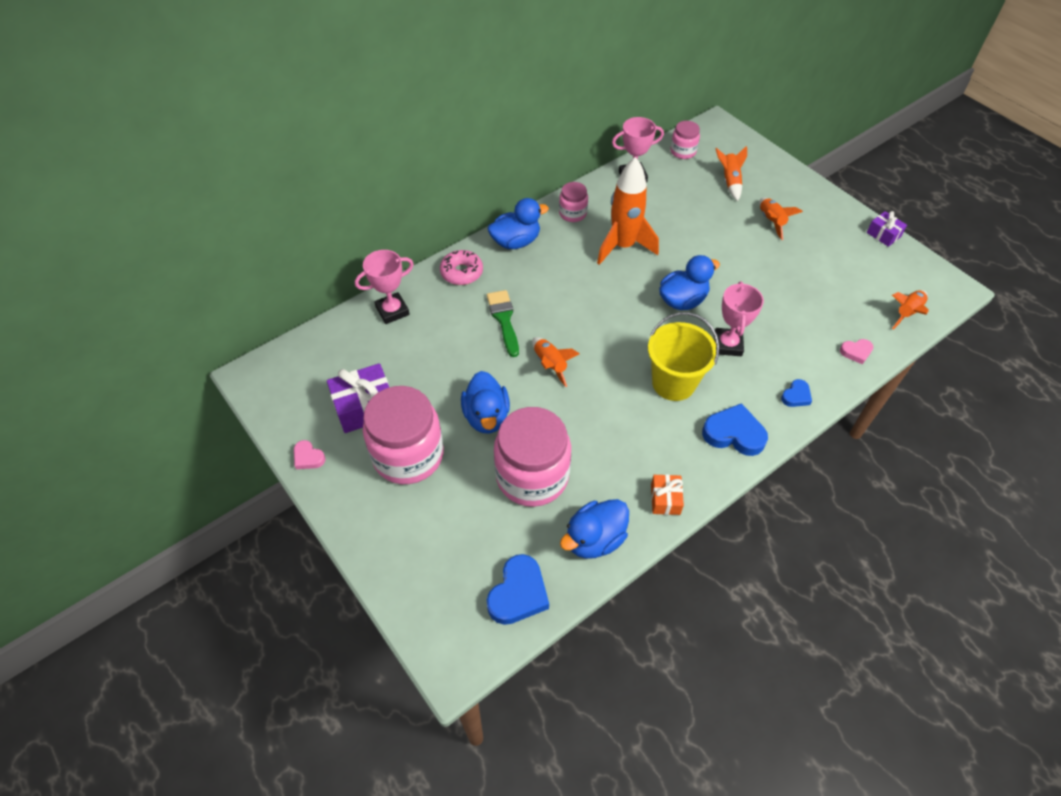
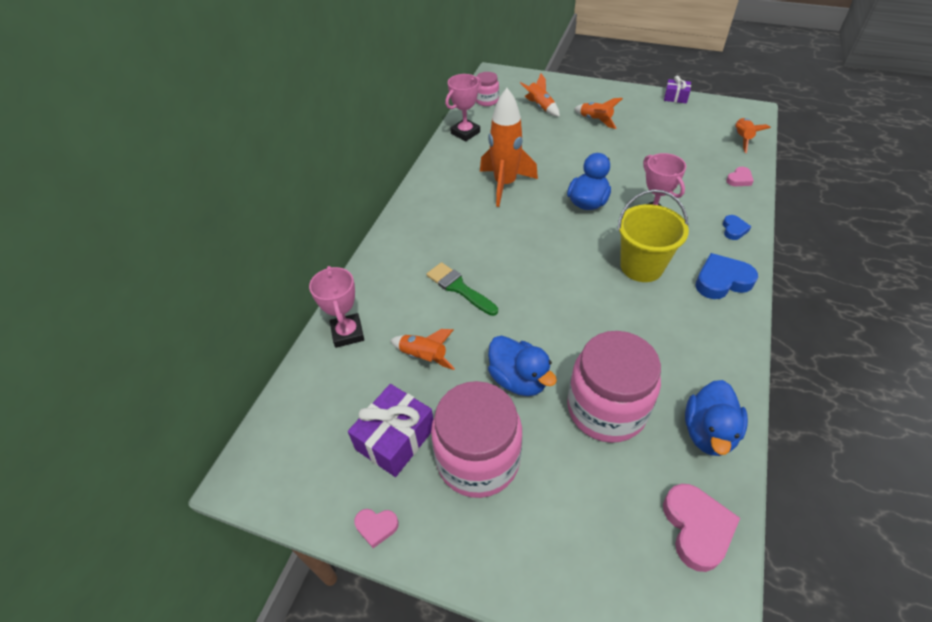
camera: 30 degrees left, 5 degrees down
pink trophy [355,250,414,324] -> pink trophy turned 45 degrees counterclockwise [309,266,364,348]
pink donut [440,250,483,285] -> none
blue heart [487,554,549,625] -> pink heart [663,484,740,572]
blue duck [488,198,549,249] -> none
orange rocket [532,337,579,387] -> orange rocket moved to [390,329,455,370]
pink jar [559,182,588,222] -> none
orange gift [651,474,684,515] -> none

